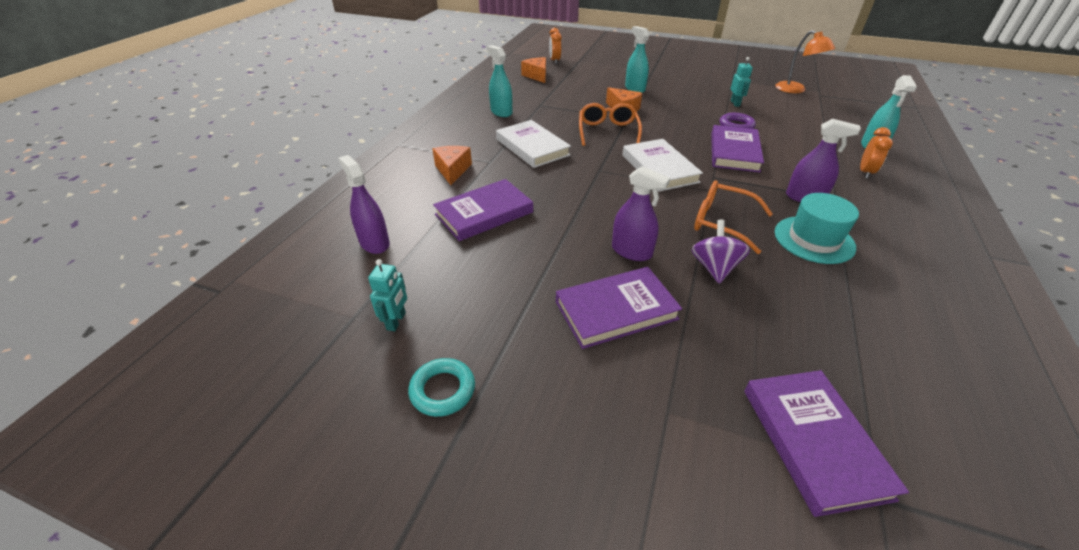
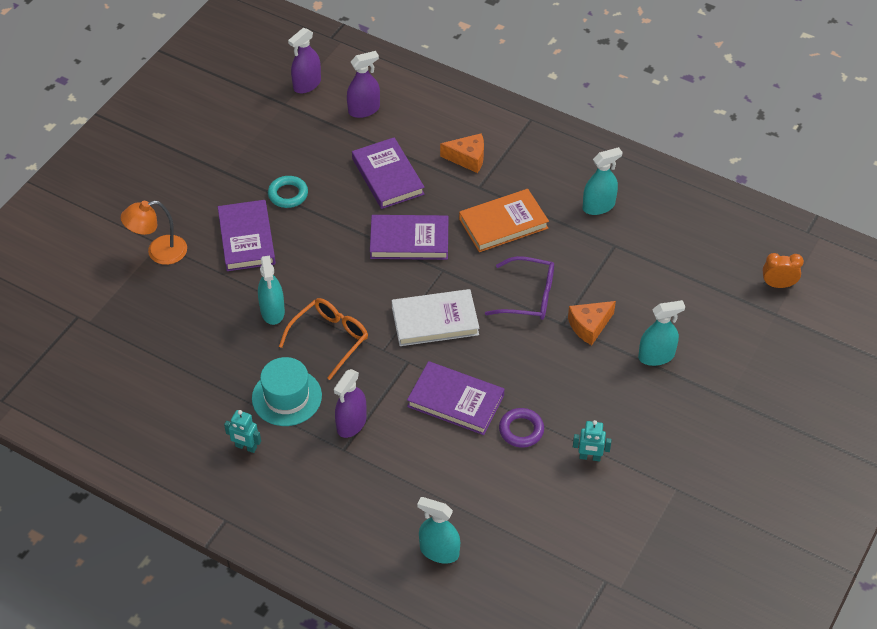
camera: 100 degrees right, 10 degrees up
turquoise robot [368,259,407,331] -> turquoise robot moved to [224,410,261,453]
turquoise ring [408,358,475,417] -> turquoise ring moved to [268,176,308,208]
white book [496,120,571,168] -> orange book [459,189,549,252]
orange cheese [521,57,546,83] -> none
orange glasses [579,103,642,146] -> purple glasses [485,256,554,320]
purple spray bottle [612,166,670,261] -> purple spray bottle moved to [288,28,321,93]
purple spinning top [691,219,750,284] -> turquoise spray bottle [258,255,285,325]
purple book [744,370,909,517] -> purple book moved to [370,215,448,260]
orange lamp [776,30,835,93] -> orange lamp moved to [121,201,187,265]
orange clock [860,127,893,179] -> none

